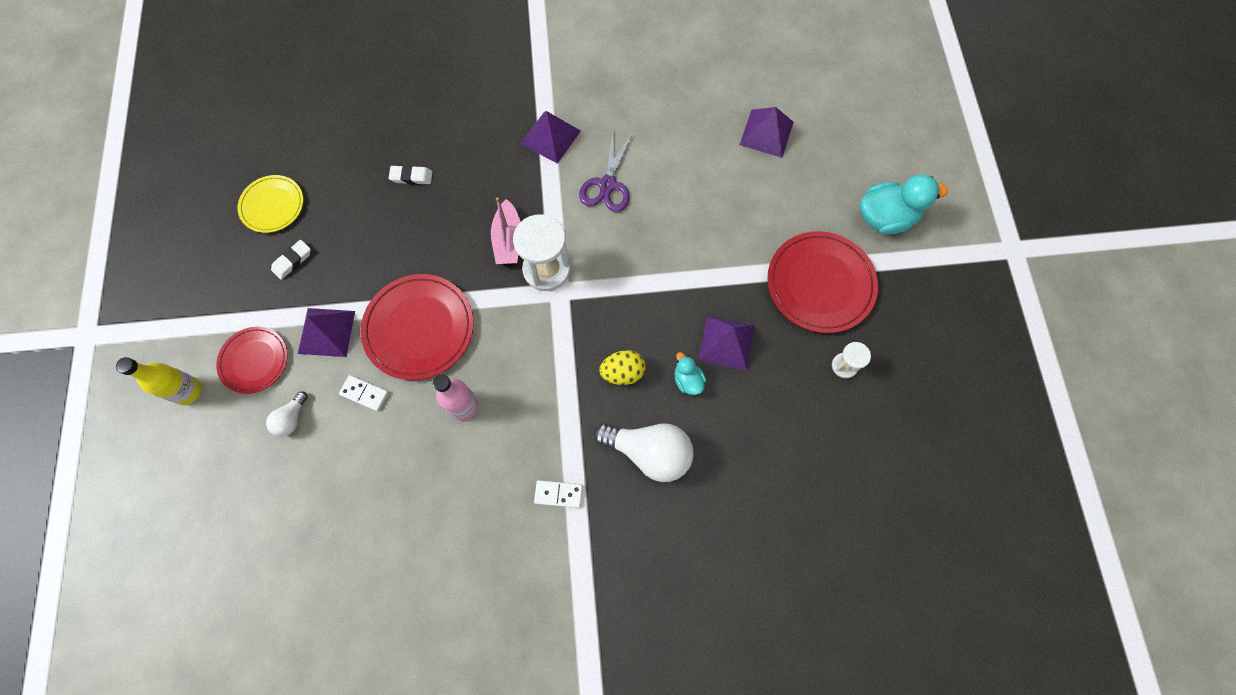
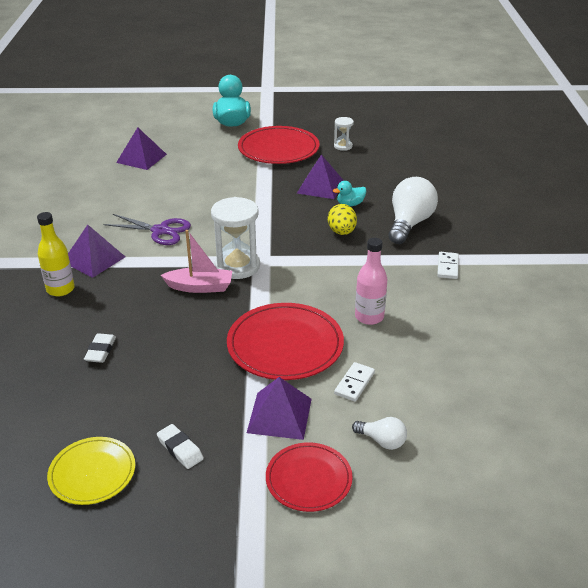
camera: 85 degrees left, 35 degrees down
yellow bottle [116,357,201,405] -> yellow bottle moved to [37,212,75,296]

